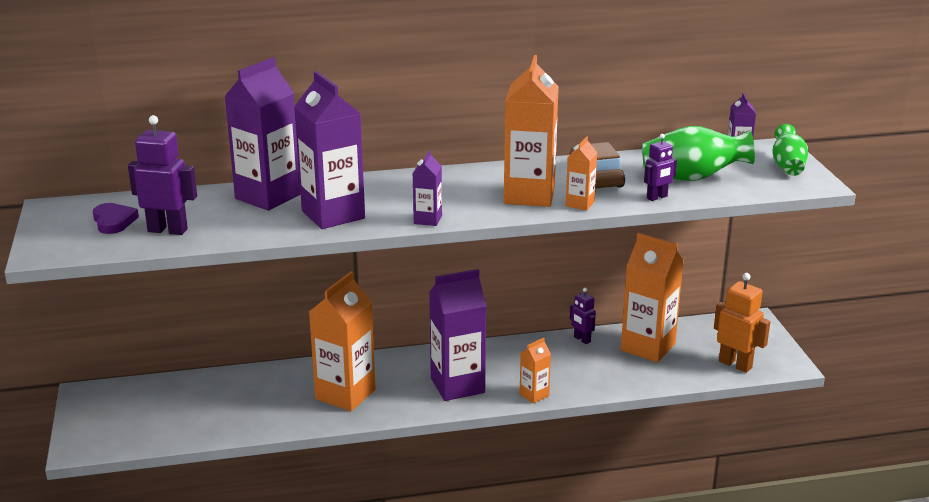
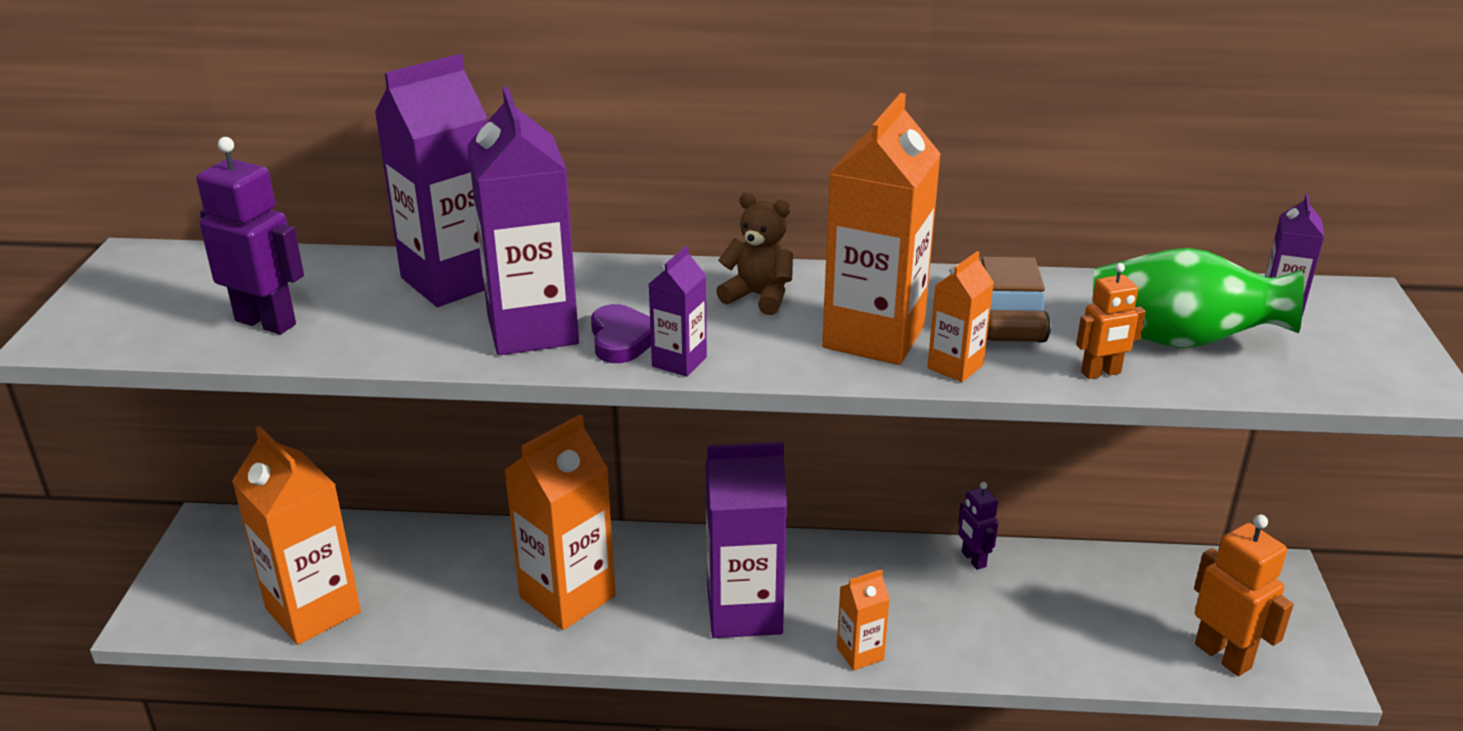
camera: 15 degrees right, 5 degrees up
purple heart [93,203,139,234] -> purple heart moved to [591,304,651,363]
orange carton [621,233,684,362] -> orange carton moved to [232,426,361,645]
purple robot [644,134,677,201] -> orange robot [1076,263,1146,379]
green vase [772,124,808,176] -> none
none -> brown teddy bear [716,193,793,315]

